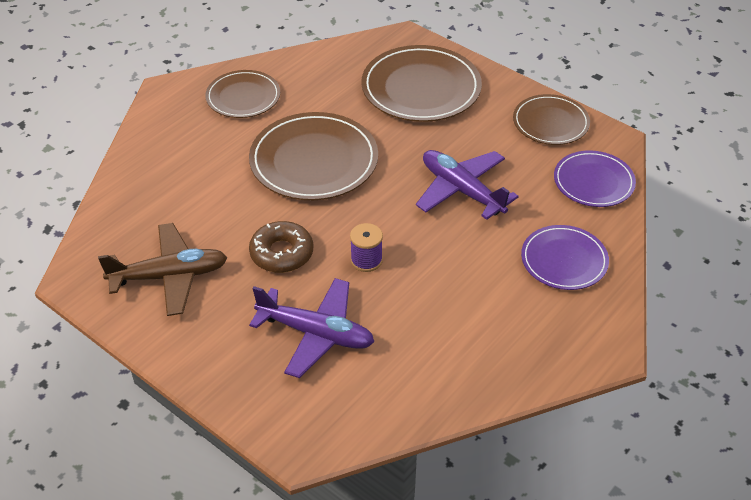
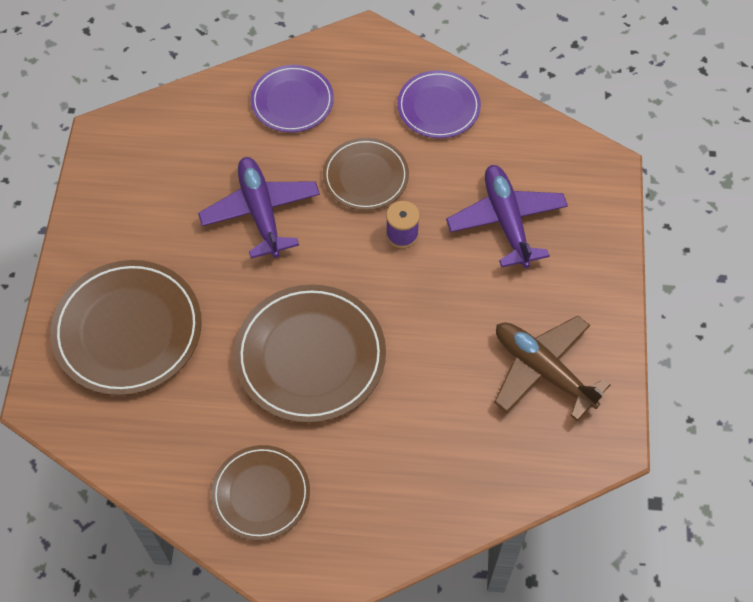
camera: 125 degrees left, 15 degrees up
brown donut [249,221,313,273] -> none
purple plane [416,150,519,220] -> purple plane turned 150 degrees clockwise [198,157,320,259]
brown plate [513,94,590,145] -> brown plate moved to [323,138,409,210]
purple plate [554,150,636,207] -> purple plate moved to [397,70,481,138]

